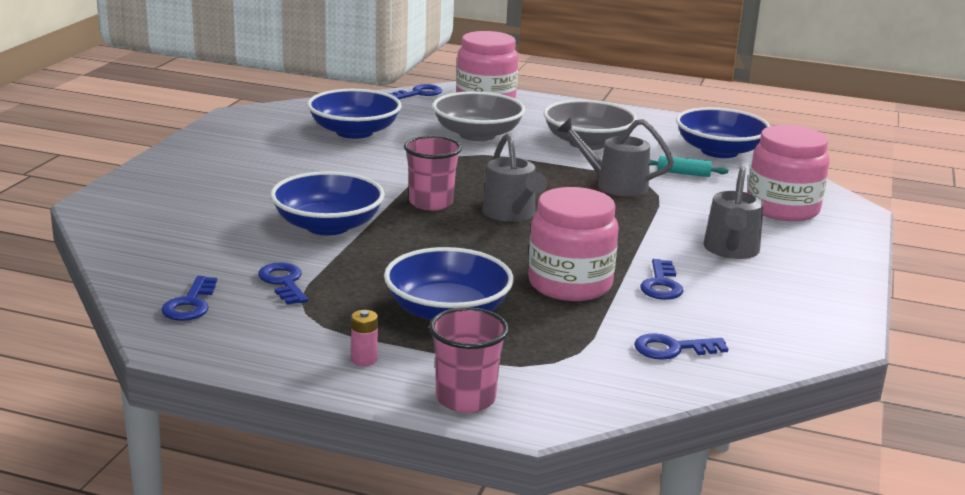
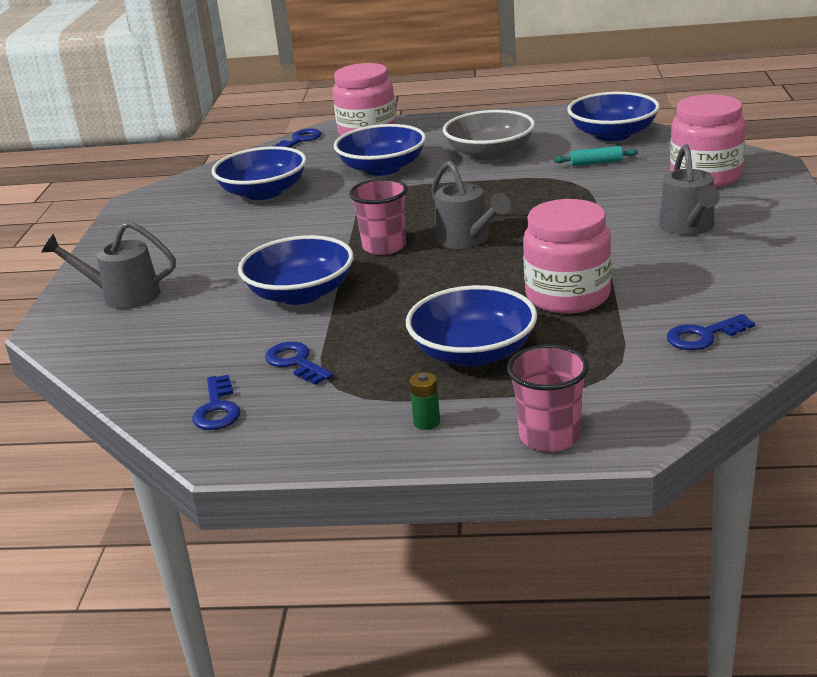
camera: 10 degrees left, 5 degrees up
pink battery [351,310,378,366] -> green battery [409,372,440,430]
grey bowl [432,91,525,141] -> blue bowl [334,124,426,176]
grey watering can [556,117,674,197] -> grey watering can moved to [41,221,176,309]
blue key [640,259,683,300] -> none

